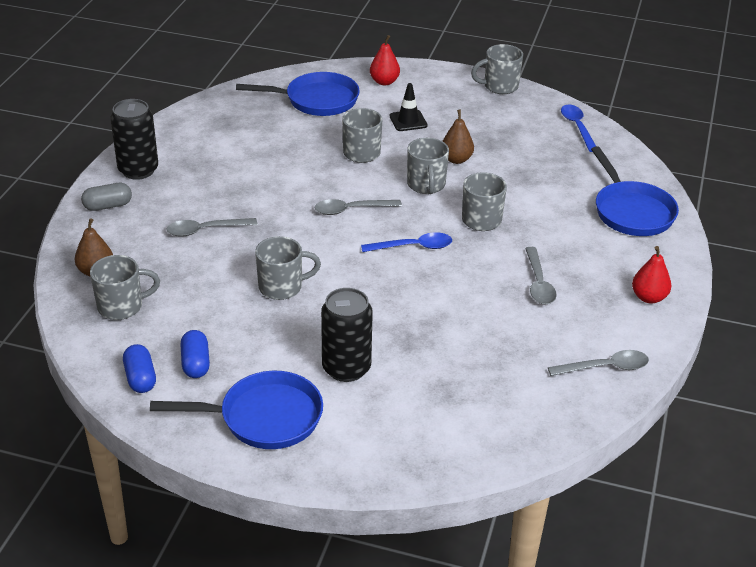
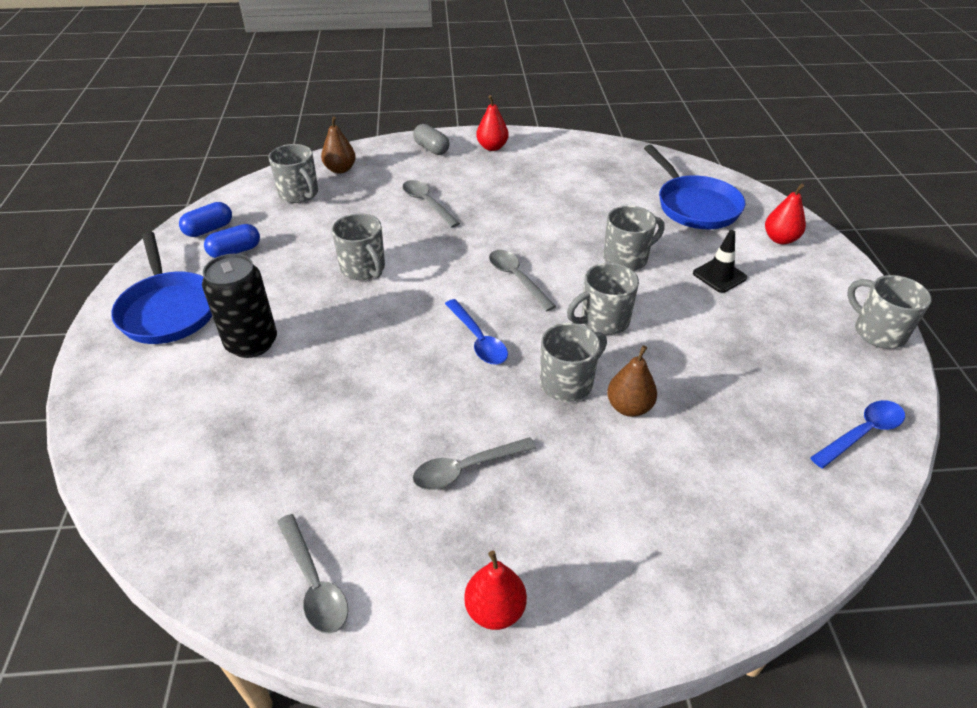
camera: 70 degrees right, 5 degrees up
black can [110,99,158,180] -> red pear [476,95,509,151]
brown pear [443,110,474,164] -> brown pear moved to [607,345,657,417]
blue pan [591,146,679,236] -> none

